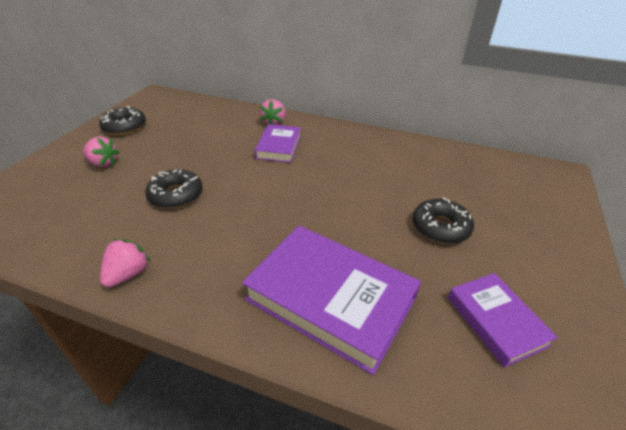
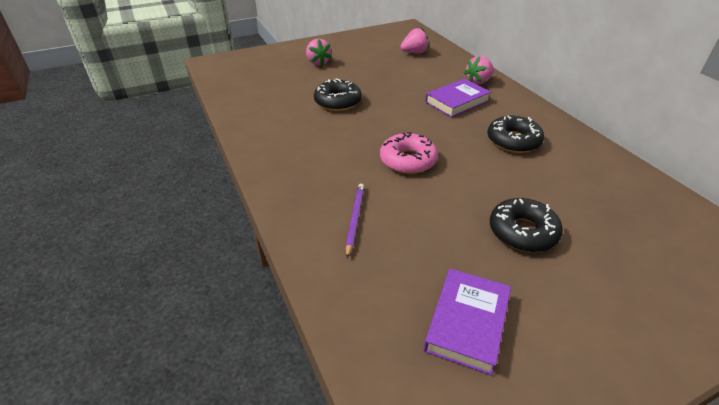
camera: 45 degrees right, 0 degrees up
black donut [99,106,146,135] -> black donut moved to [487,116,544,153]
pink strawberry [100,239,151,288] -> pink strawberry moved to [400,27,429,53]
purple book [242,226,421,375] -> purple pencil [346,184,364,258]
none -> pink donut [380,132,438,174]

